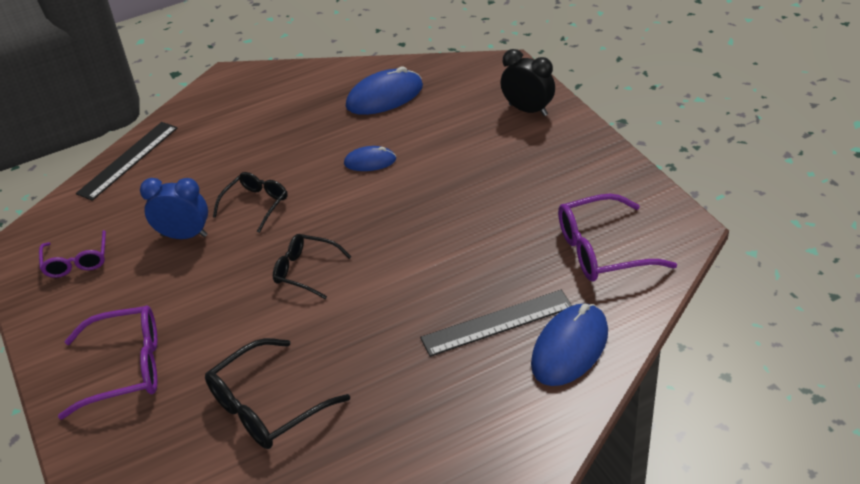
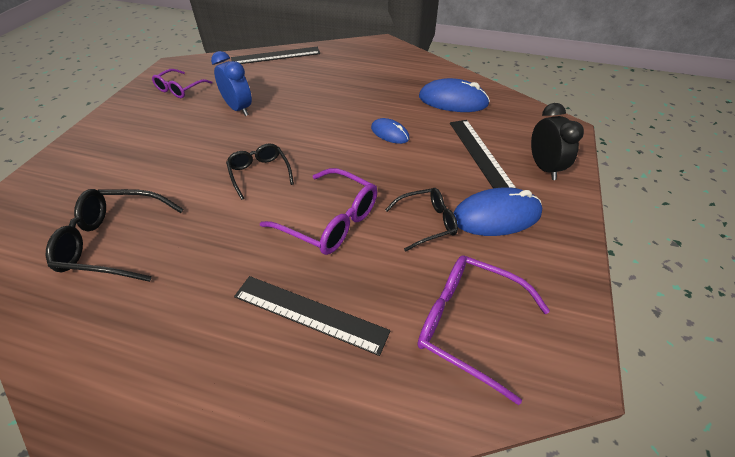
camera: 40 degrees right, 5 degrees up
purple glasses [58,305,157,420] -> purple glasses moved to [260,168,377,255]
black glasses [213,172,288,233] -> black glasses moved to [385,188,458,252]
blue mouse [531,303,608,386] -> blue mouse moved to [454,187,542,236]
none -> black ruler [450,120,516,188]

